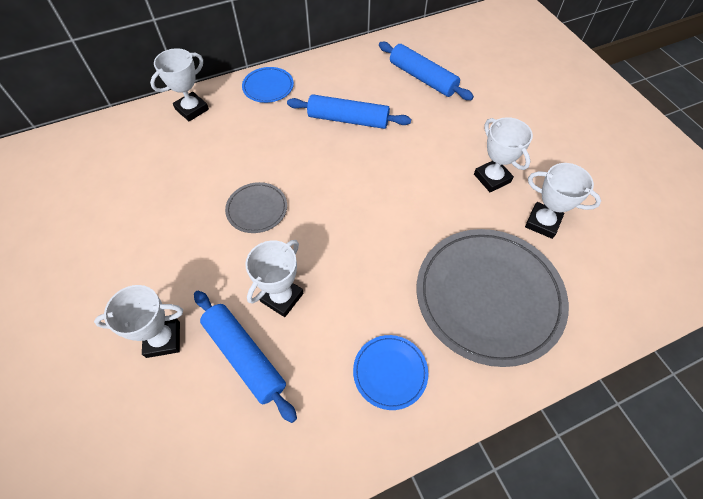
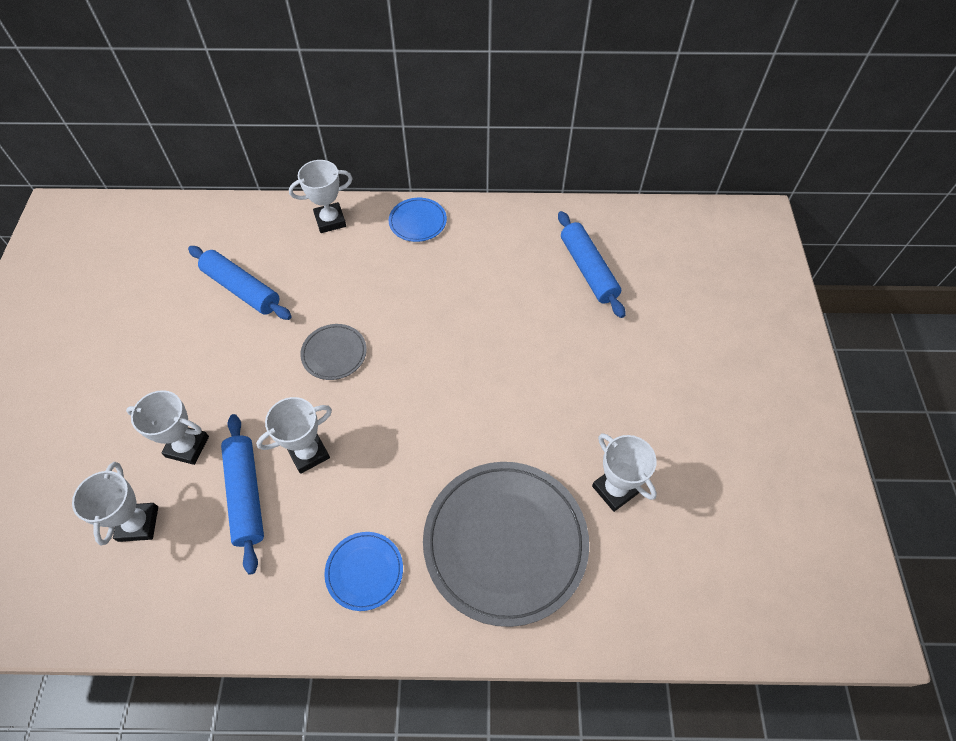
camera: 25 degrees right, 0 degrees up
blue rolling pin [287,94,411,129] -> blue rolling pin moved to [188,246,292,320]
white trophy [474,117,533,192] -> white trophy moved to [72,462,158,545]

